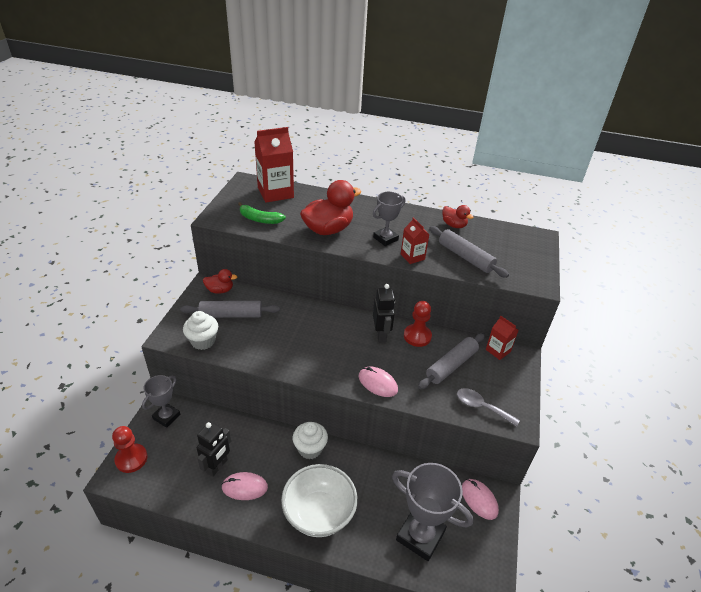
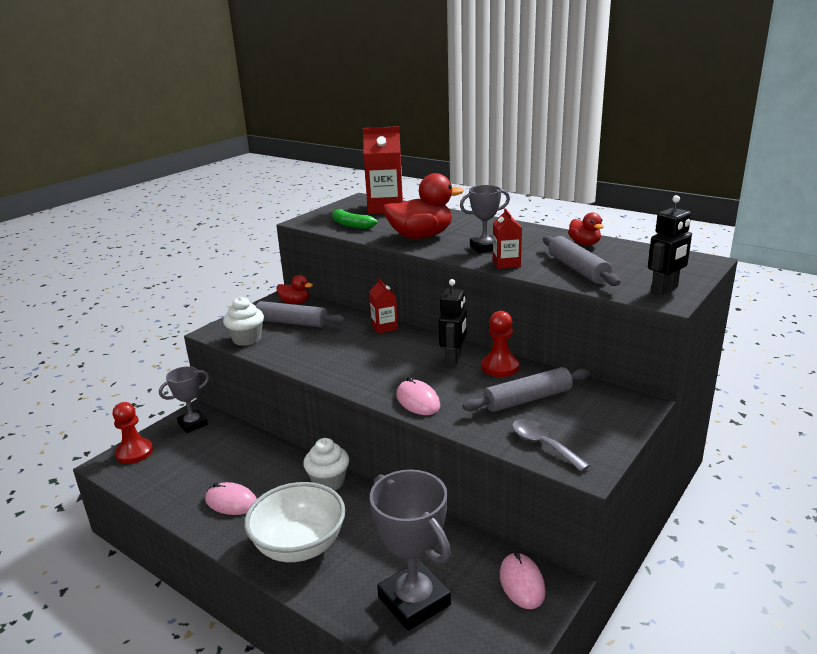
camera: 25 degrees right, 15 degrees down
black robot [197,421,231,477] -> black robot moved to [648,195,692,295]
red carton [486,316,519,360] -> red carton moved to [369,278,398,334]

